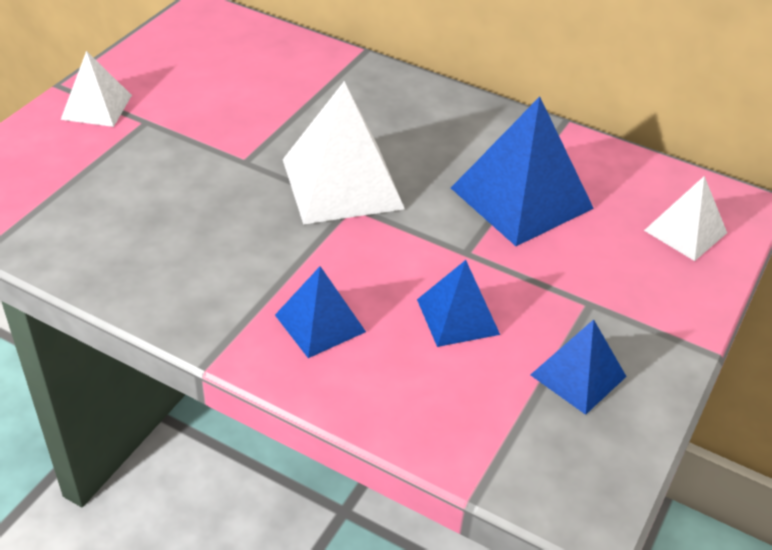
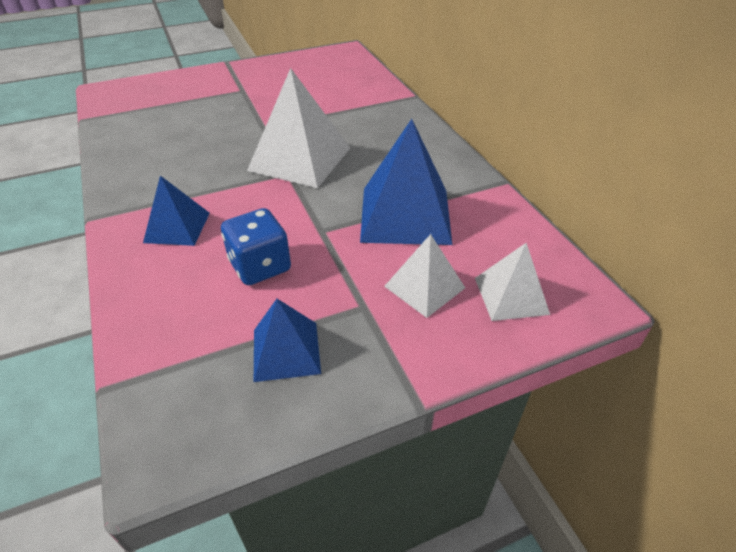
camera: 40 degrees right, 0 degrees up
white pyramid [61,51,132,127] -> white pyramid moved to [384,234,465,318]
blue pyramid [417,260,500,347] -> blue dice [221,208,291,285]

